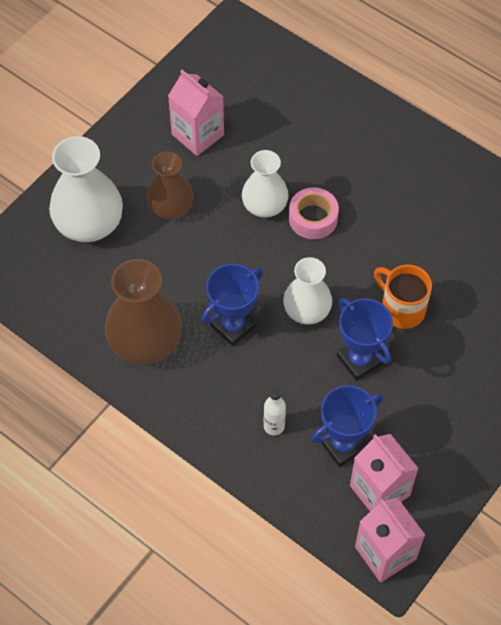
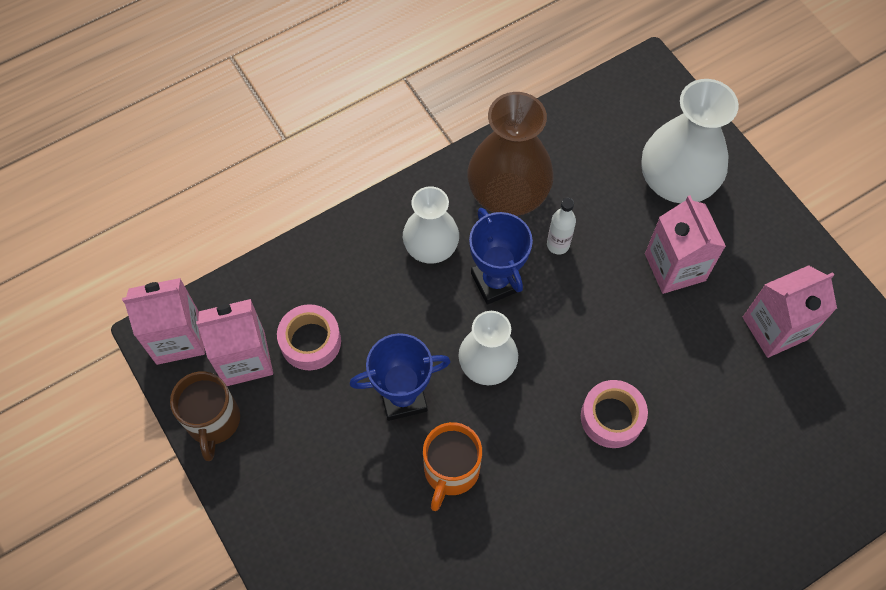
camera: 110 degrees right, 5 degrees up
brown vase [146,152,193,219] -> pink carton [645,195,726,294]
white vase [242,150,289,218] -> white vase moved to [403,186,459,264]
white bottle [264,388,286,435] -> white bottle moved to [547,198,576,255]
blue trophy [311,385,383,467] -> pink tape [277,304,341,370]
orange mug [374,265,432,329] -> orange mug turned 135 degrees clockwise [423,422,482,511]
none -> brown mug [170,371,240,461]

